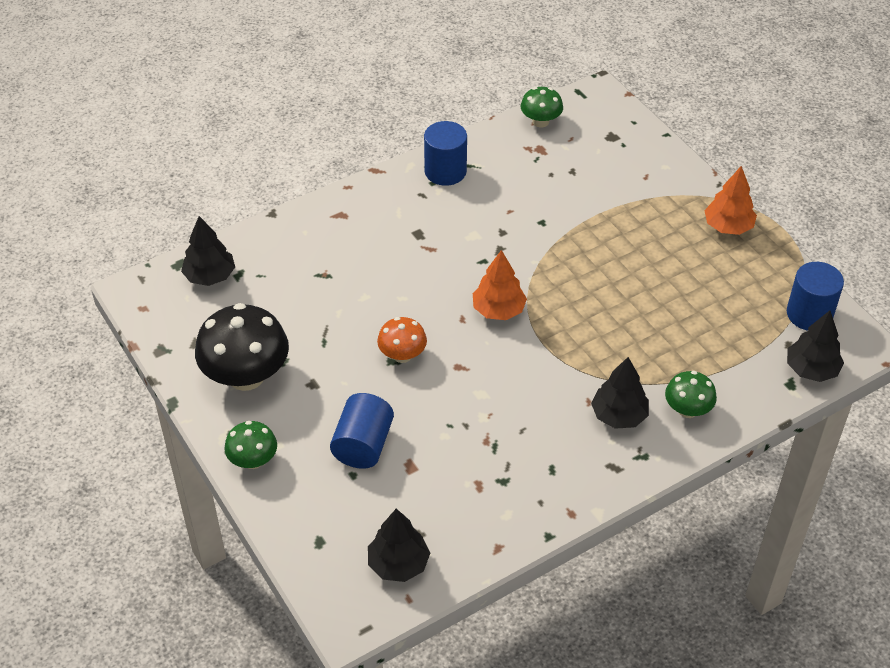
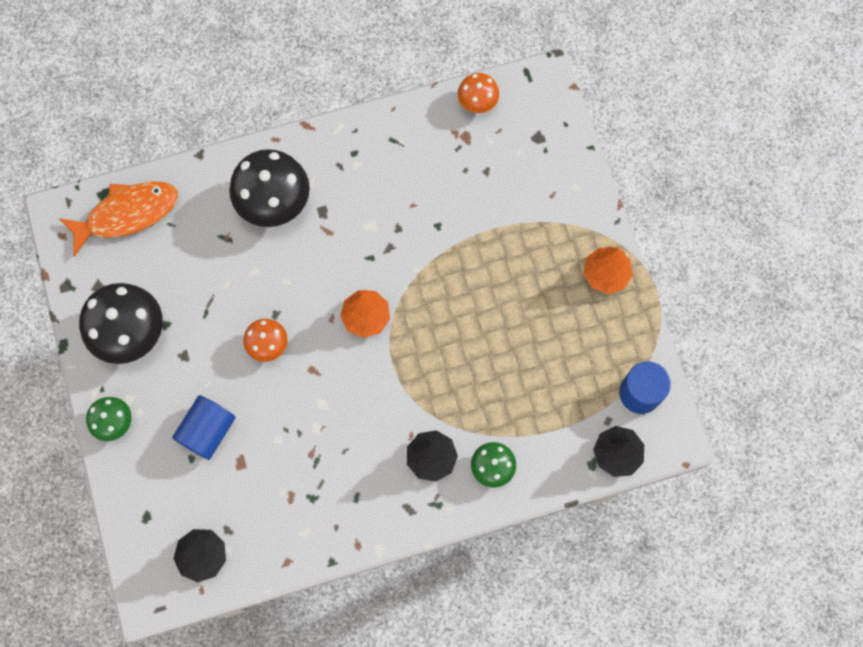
camera: 15 degrees right, 25 degrees up
black tree [181,216,235,286] -> orange fish [60,182,178,257]
blue cylinder [424,121,467,186] -> none
green mushroom [521,87,563,127] -> orange mushroom [458,73,499,113]
none -> black mushroom [229,149,310,227]

